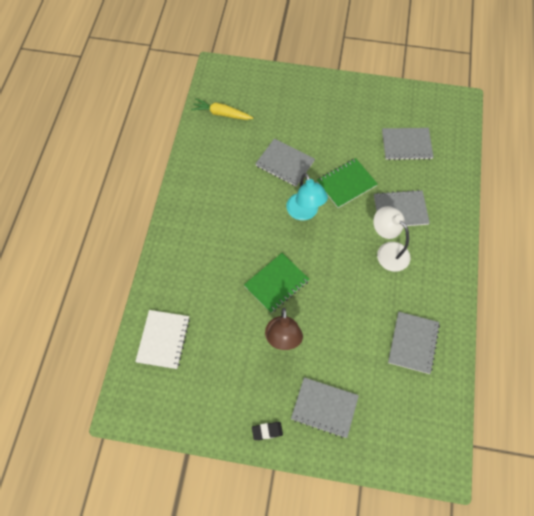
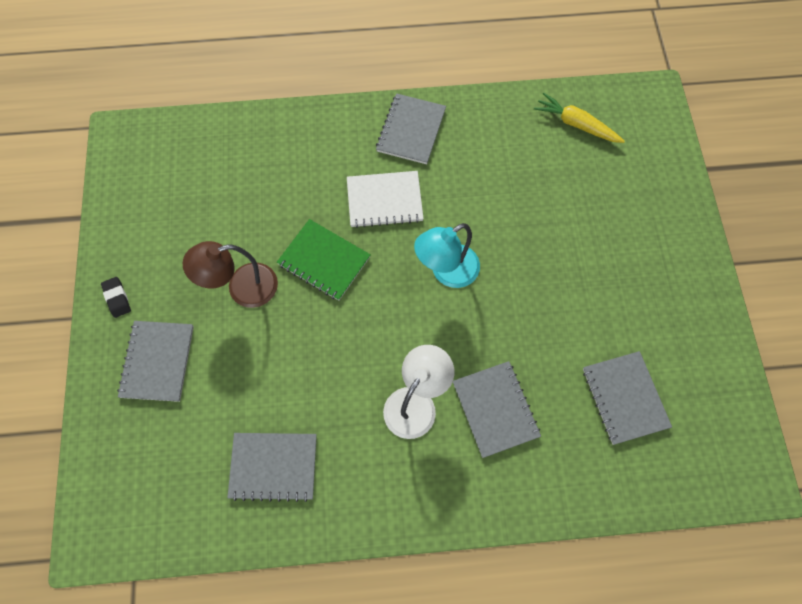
camera: 75 degrees right, 5 degrees up
white notebook [135,310,190,369] -> white notebook moved to [347,171,424,228]
yellow carrot [191,99,253,120] -> yellow carrot turned 60 degrees counterclockwise [534,93,625,143]
grey notebook [255,138,315,186] -> grey notebook moved to [376,93,446,164]
green notebook [317,158,378,208] -> none

